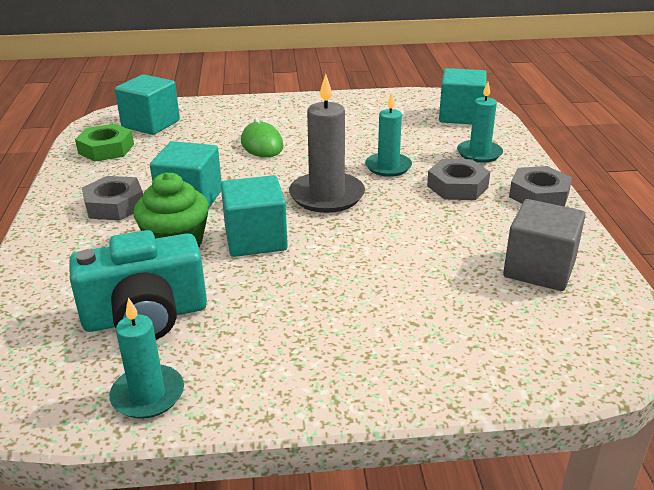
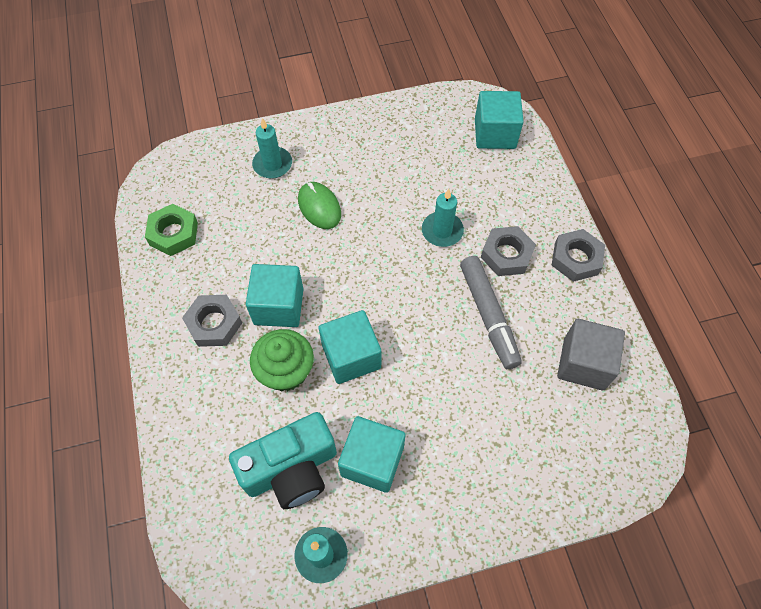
camera: 10 degrees left, 30 degrees up
turquoise cube [115,74,180,135] -> turquoise cube moved to [338,416,405,493]
grey candle [289,74,365,213] -> none
turquoise candle [457,82,503,163] -> turquoise candle moved to [252,118,292,179]
none -> grey marker [460,256,522,369]

